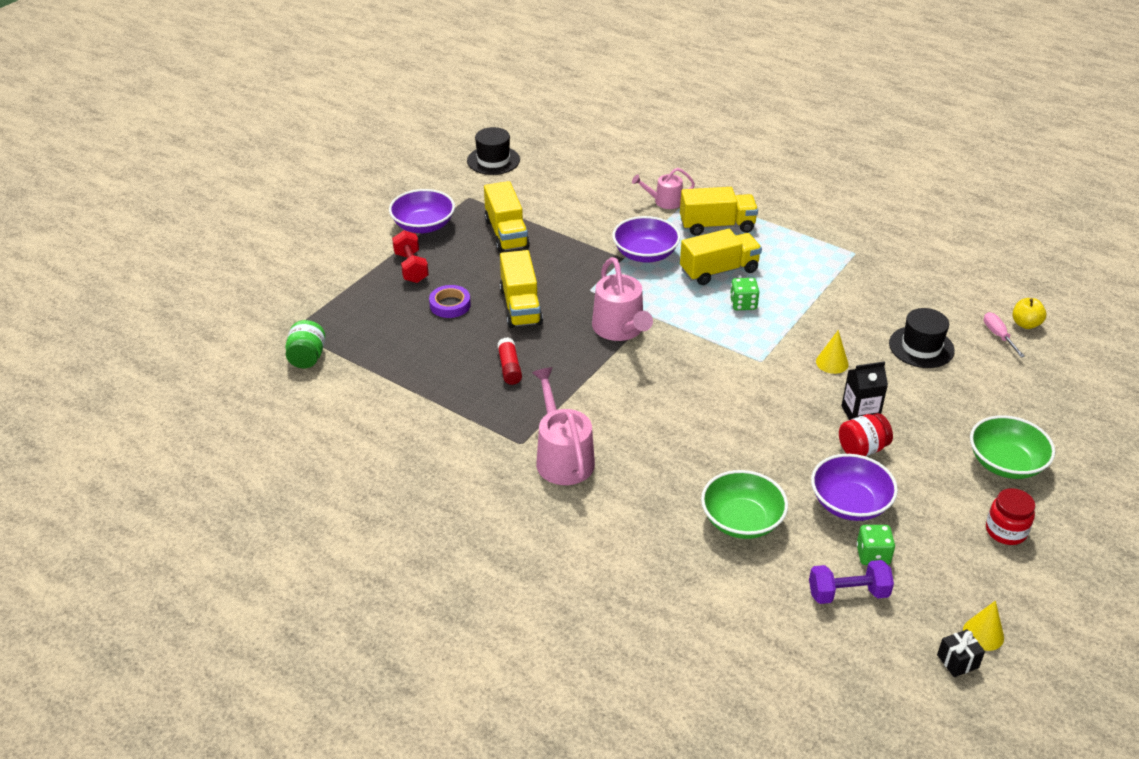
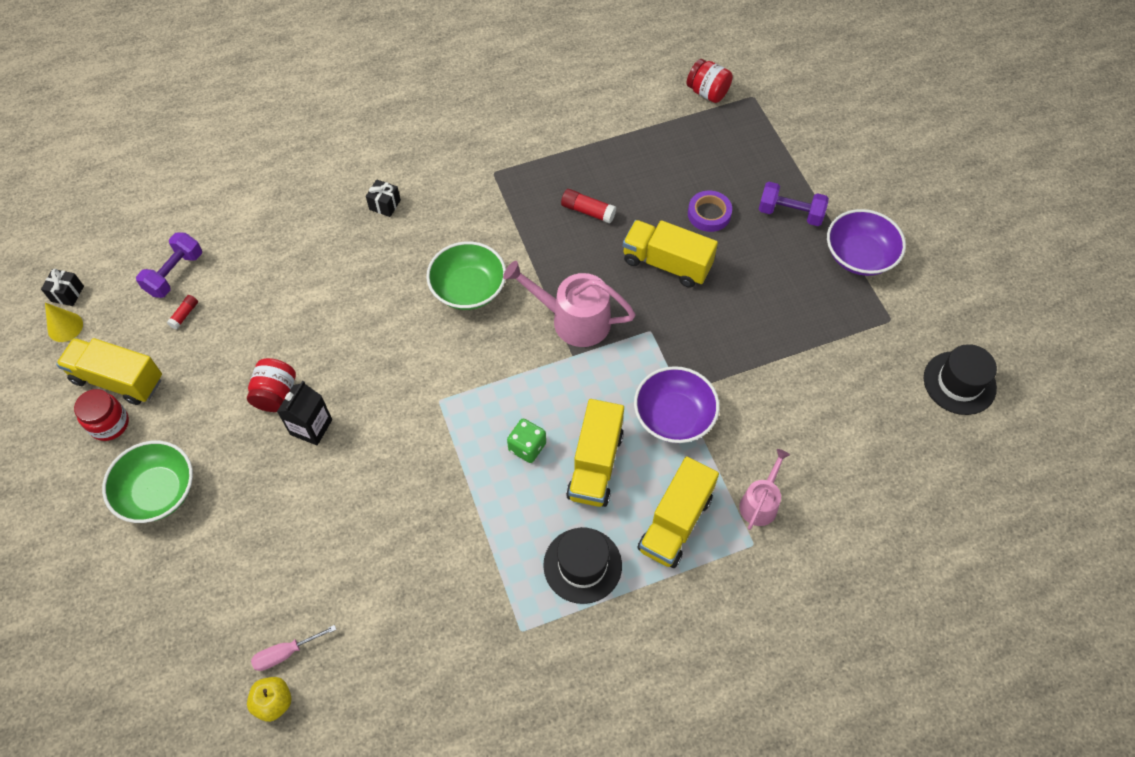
camera: 125 degrees right, 20 degrees up
green jar [285,320,326,368] -> red jar [686,59,733,103]
red dumbbell [392,230,429,283] -> purple dumbbell [759,182,829,226]
yellow truck [484,181,530,253] -> yellow truck moved to [56,338,162,405]
pink watering can [532,367,595,485] -> none
green bowl [701,470,788,539] -> green bowl moved to [426,241,506,310]
purple bowl [811,454,898,521] -> none
yellow cone [816,330,848,374] -> none
green dice [856,525,895,565] -> red glue stick [167,295,198,330]
black hat [889,308,955,368] -> black hat moved to [543,527,622,604]
pink screwdriver [984,312,1025,357] -> pink screwdriver turned 135 degrees clockwise [251,625,336,671]
none -> black gift [366,179,401,217]

